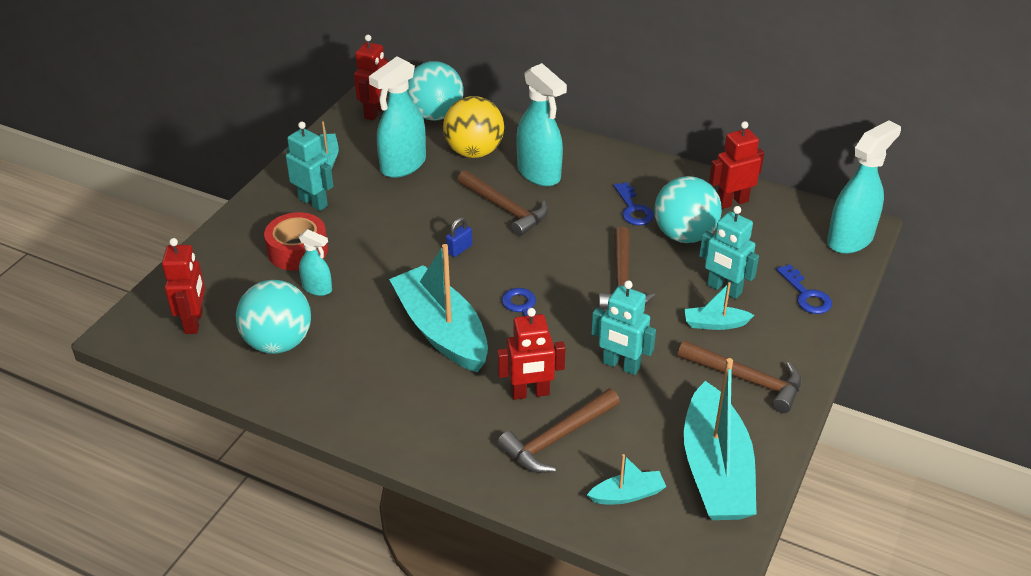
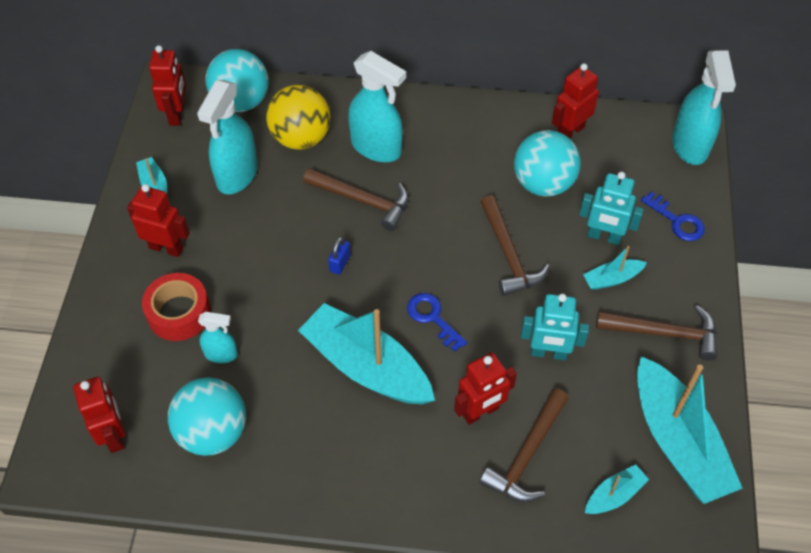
camera: 20 degrees left, 15 degrees up
turquoise robot [286,122,334,211] -> red robot [127,184,190,257]
blue key [614,182,654,226] -> none
turquoise spray bottle [827,120,901,254] -> turquoise spray bottle turned 150 degrees clockwise [672,50,736,165]

